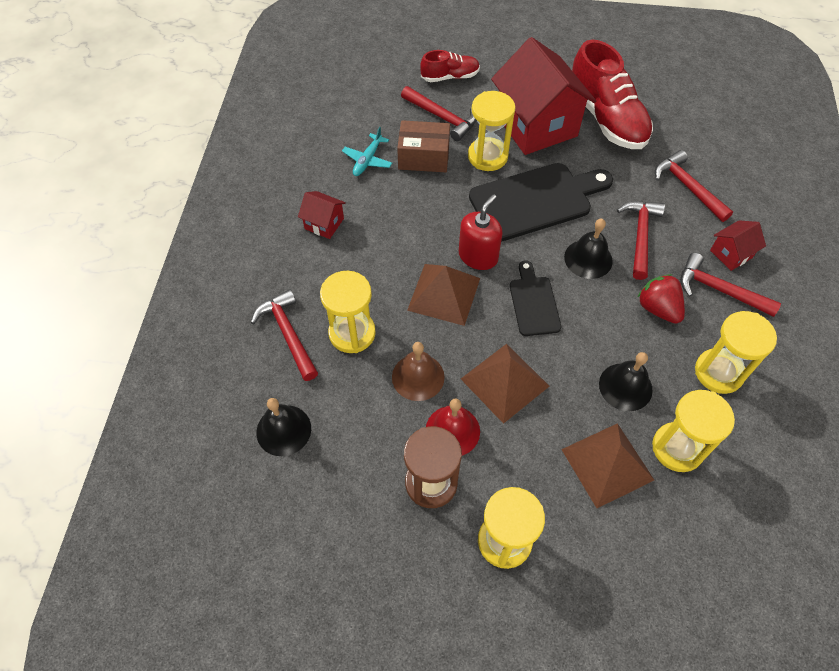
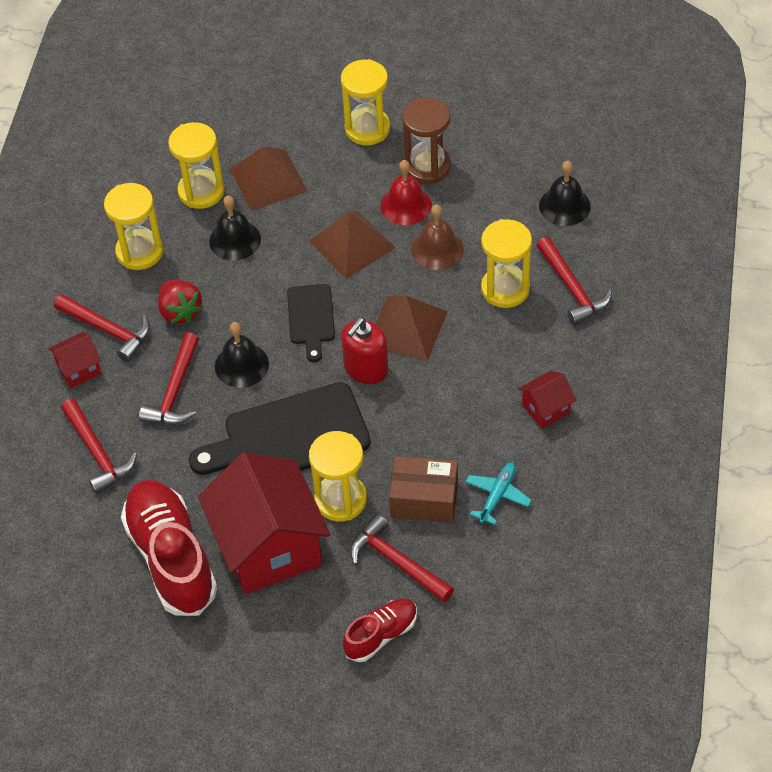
camera: 175 degrees left, 5 degrees down
red house [298,191,346,239] -> red house turned 60 degrees counterclockwise [518,371,576,429]
red shoe [420,50,480,82] -> red shoe turned 150 degrees clockwise [343,598,417,662]

